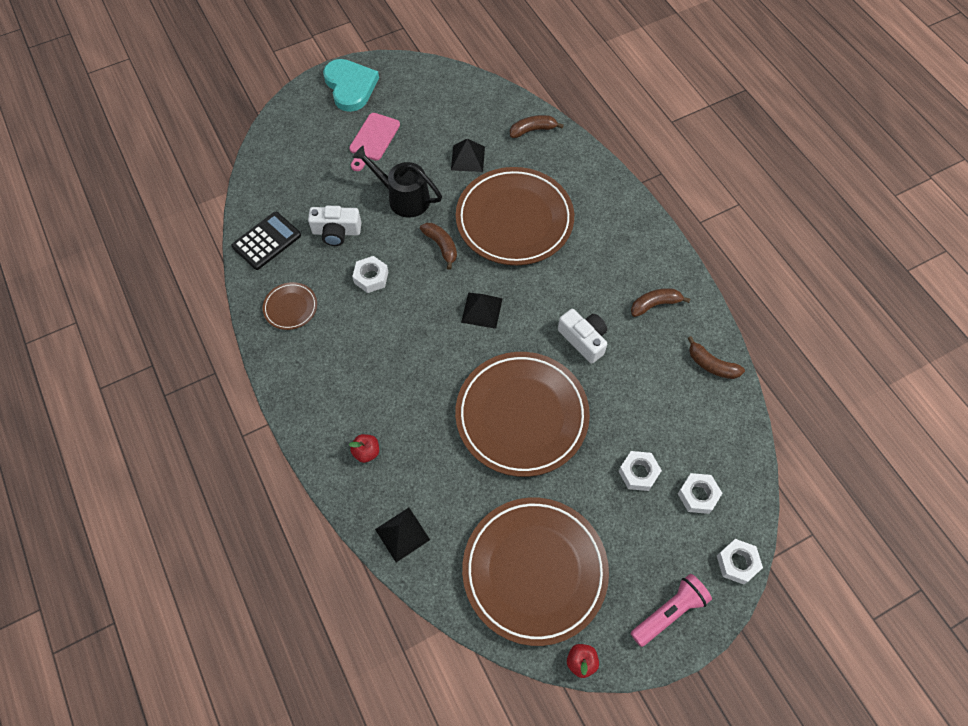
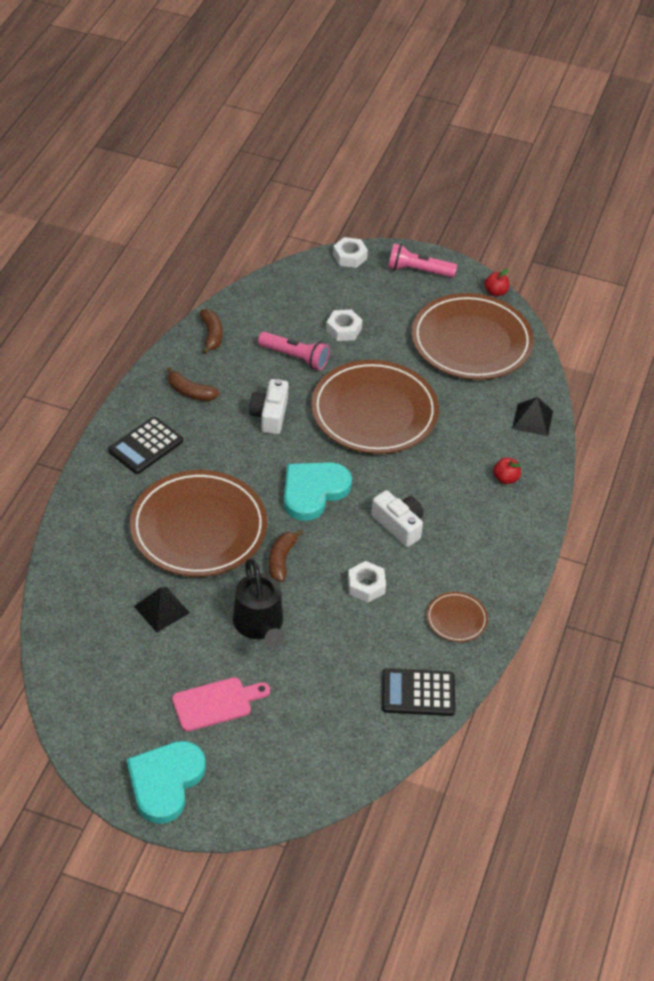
camera: 135 degrees left, 15 degrees down
white camera [308,206,361,246] -> white camera moved to [371,490,423,547]
black pyramid [461,293,503,329] -> turquoise heart [284,462,352,521]
brown banana [510,115,564,138] -> none
white nut [678,473,722,514] -> none
none -> black calculator [108,417,183,474]
none -> pink flashlight [258,332,330,370]

